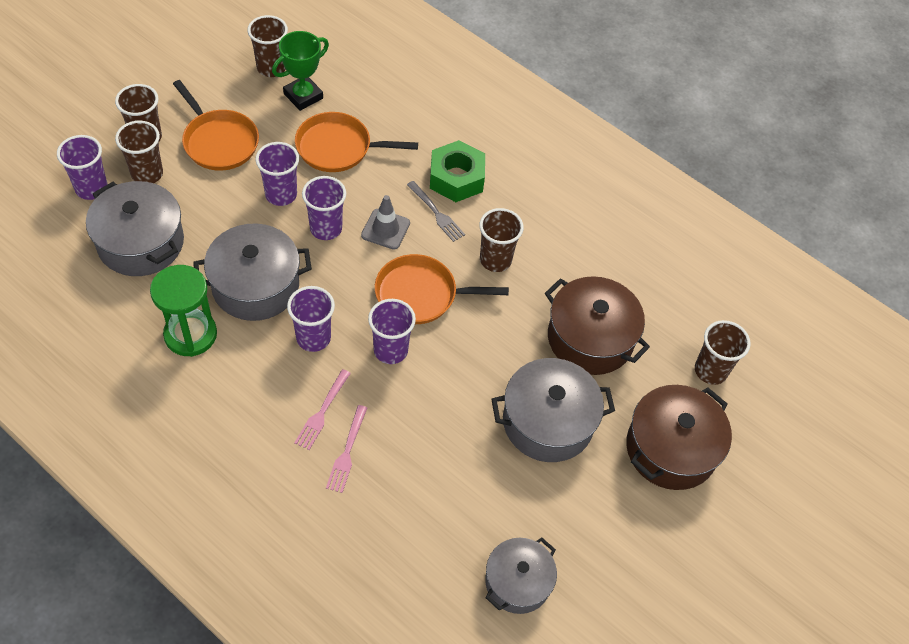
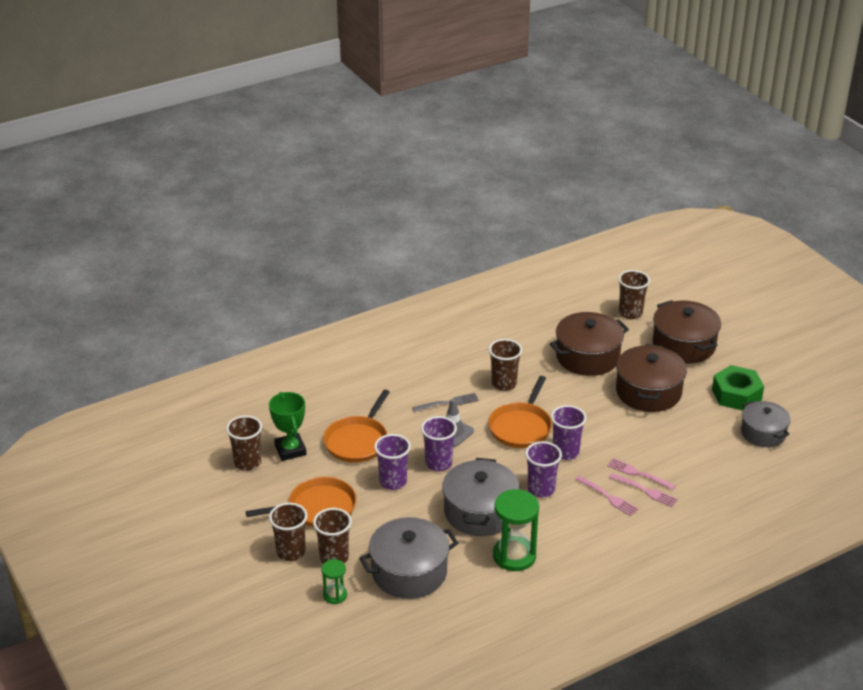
camera: 65 degrees left, 20 degrees down
purple cup [57,135,108,200] -> green hourglass [321,559,347,604]
green nut [430,140,485,202] -> green nut moved to [712,365,764,410]
grey pot [492,358,615,462] -> brown pot [616,344,687,412]
none -> pink fork [607,458,676,490]

